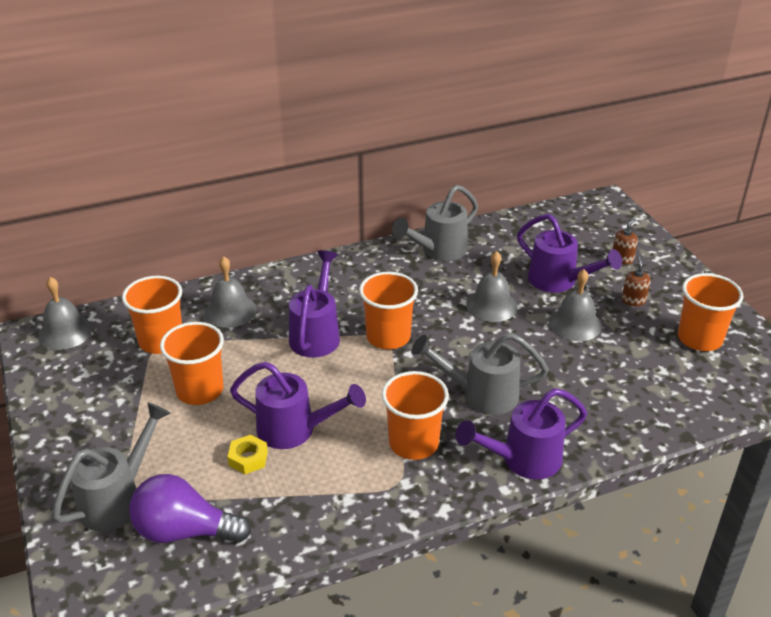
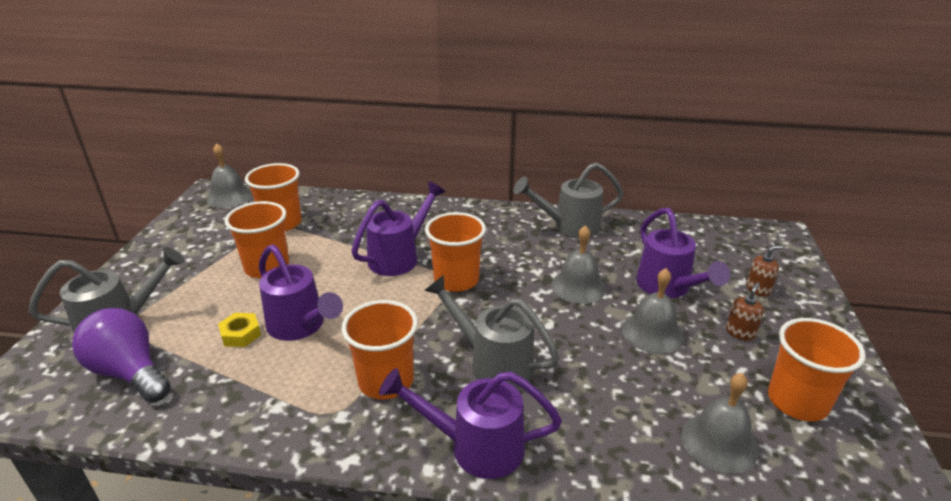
camera: 30 degrees right, 5 degrees down
grey bell [205,256,256,328] -> grey bell moved to [681,373,759,474]

